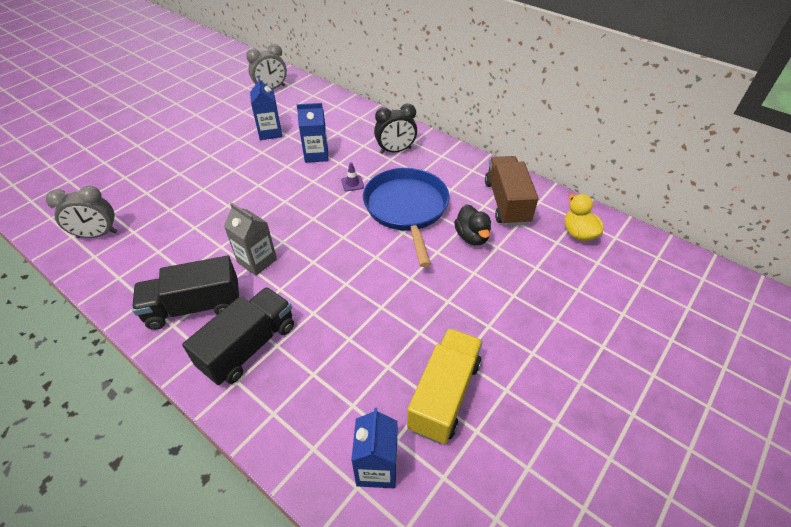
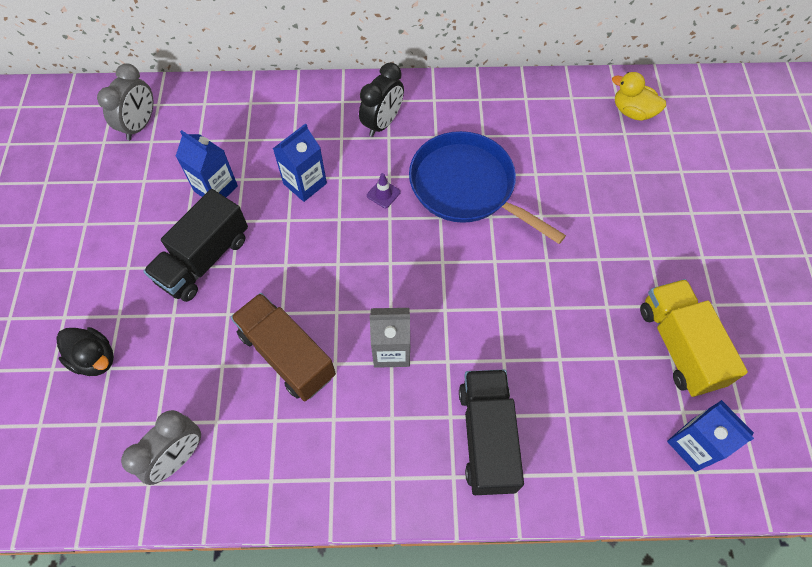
camera: 40 degrees left, 15 degrees up
black truck [132,256,239,330] -> black truck moved to [143,189,248,302]
black duck [454,204,491,246] -> black duck moved to [56,327,114,376]
brown truck [485,156,538,226] -> brown truck moved to [231,293,336,401]

